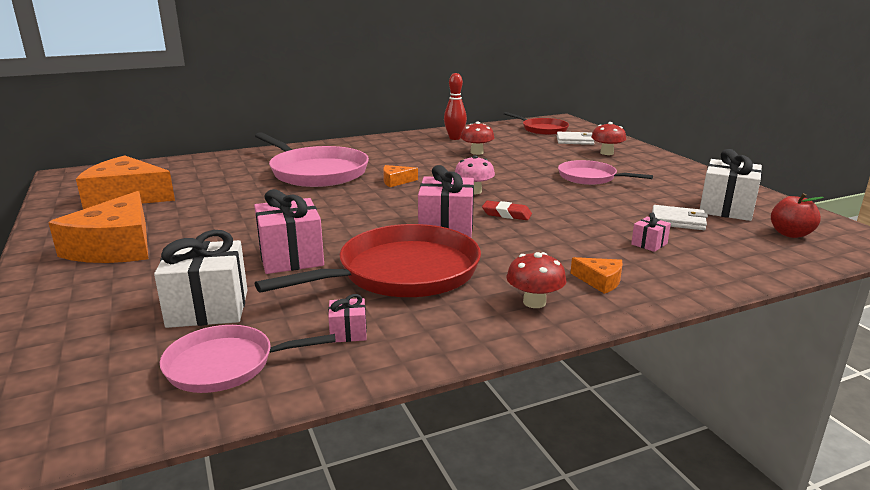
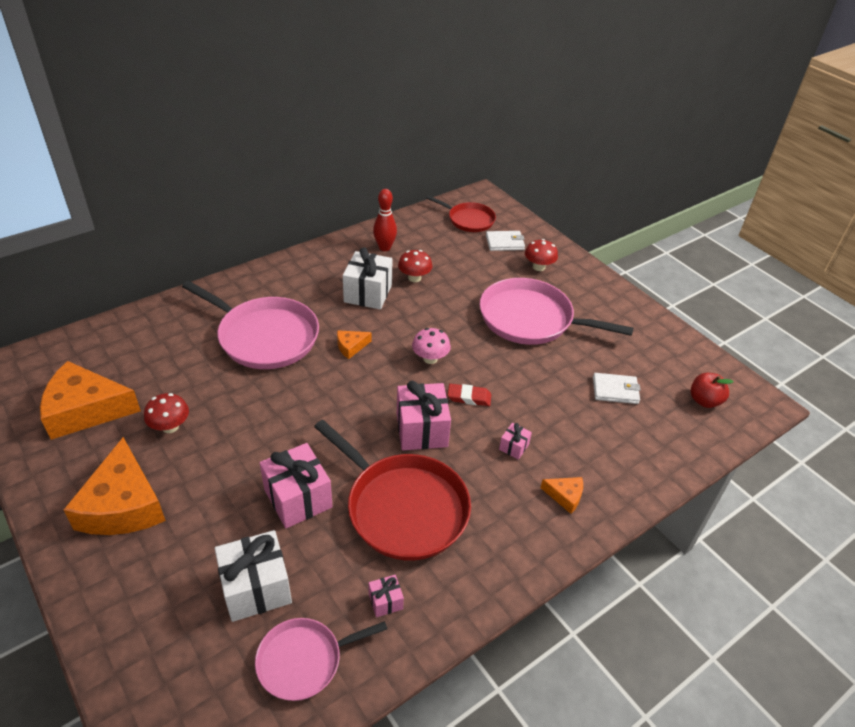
camera: 15 degrees left, 20 degrees up
red pan [255,224,481,297] -> red pan turned 90 degrees clockwise [314,420,471,560]
red mushroom [506,252,566,308] -> red mushroom moved to [144,393,189,433]
pink pan [558,160,653,185] -> pink pan [480,278,634,345], size x1.72
pink gift [631,213,671,252] -> pink gift moved to [499,423,532,460]
white gift [700,149,762,221] -> white gift moved to [343,247,392,309]

